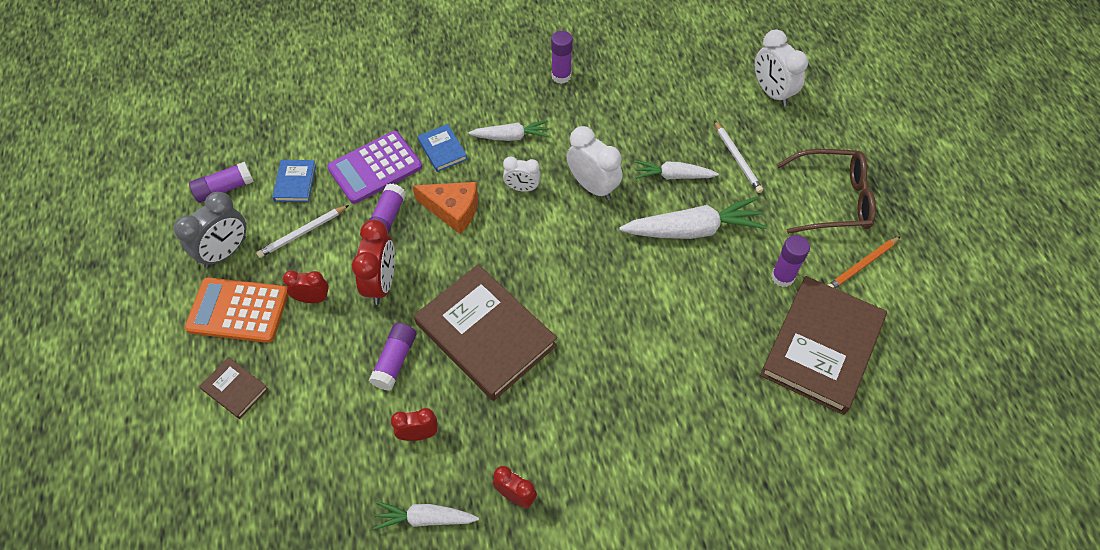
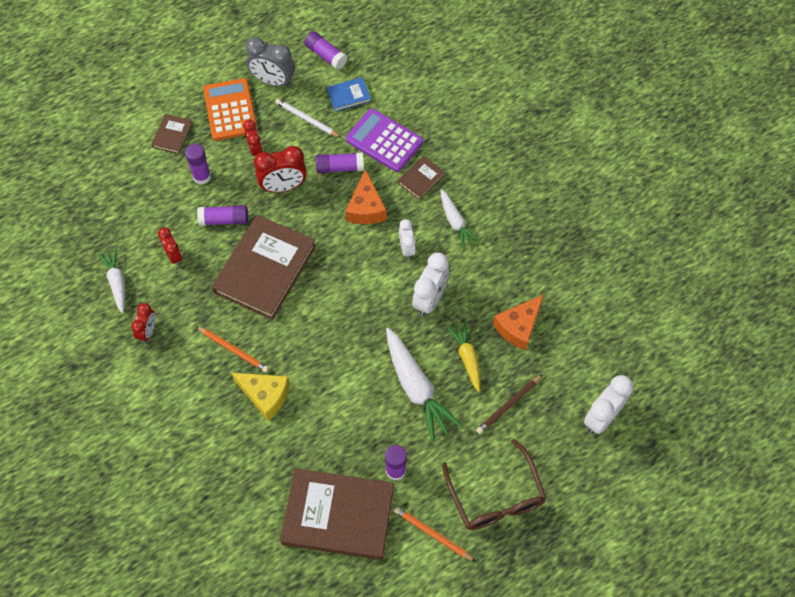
camera: 70 degrees right, 5 degrees up
blue book [418,124,467,172] -> brown book [398,156,445,200]
purple glue stick [551,31,573,84] -> purple glue stick moved to [185,144,211,185]
white carrot [635,161,719,180] -> yellow carrot [447,322,480,392]
white pencil [714,121,763,193] -> brown pencil [476,374,543,434]
none -> orange pencil [196,326,269,372]
none -> yellow cheese [231,373,290,421]
none -> orange cheese [493,294,544,350]

